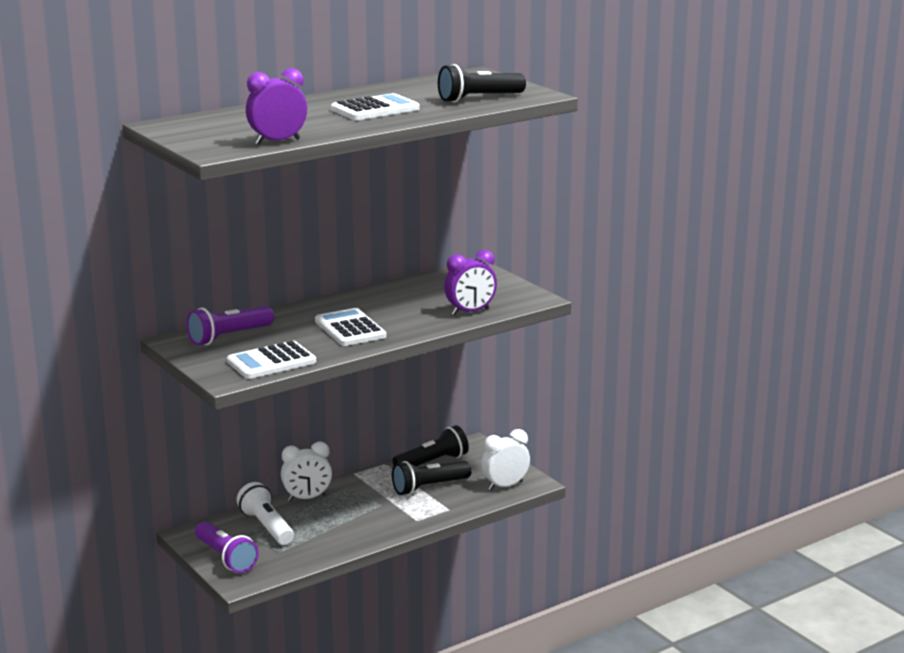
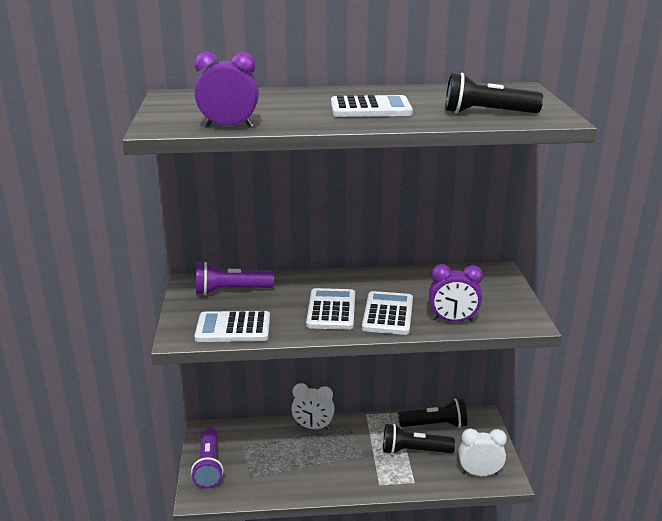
camera: 30 degrees right, 5 degrees up
white flashlight [237,482,294,545] -> none
none -> white calculator [362,291,413,335]

